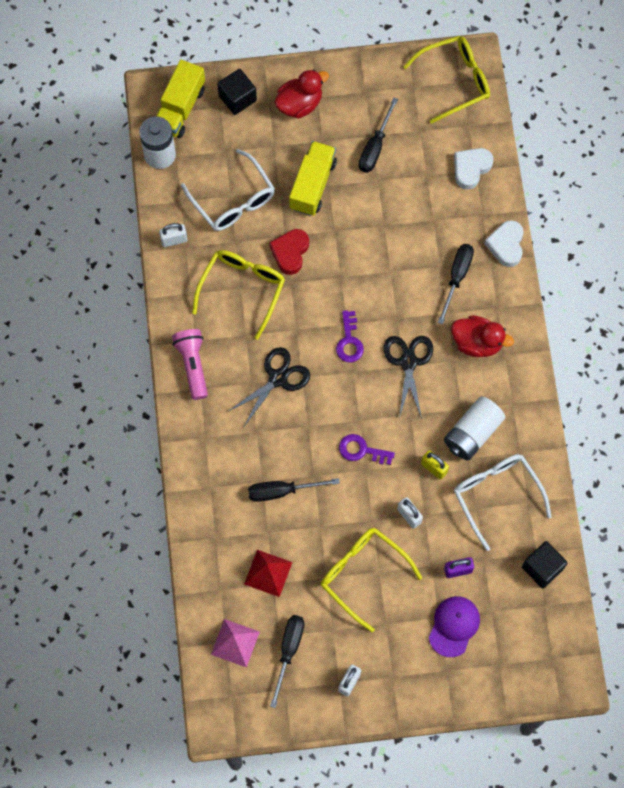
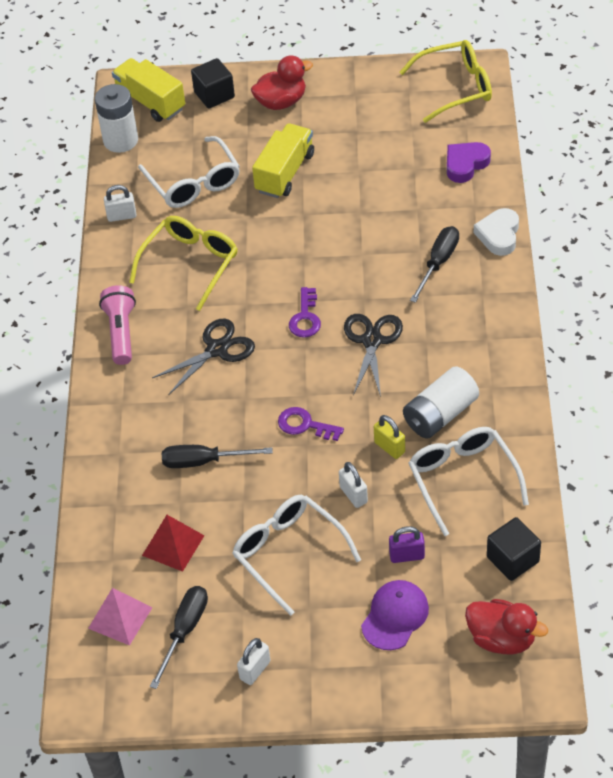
camera: 10 degrees right, 20 degrees down
yellow truck [156,60,205,138] -> yellow truck turned 105 degrees clockwise [112,58,185,122]
red heart [269,229,309,275] -> none
yellow glasses [321,528,422,632] -> white glasses [232,495,361,616]
black screwdriver [359,97,398,173] -> none
red duck [451,315,514,357] -> red duck moved to [465,599,548,655]
white heart [454,148,493,190] -> purple heart [447,142,491,183]

